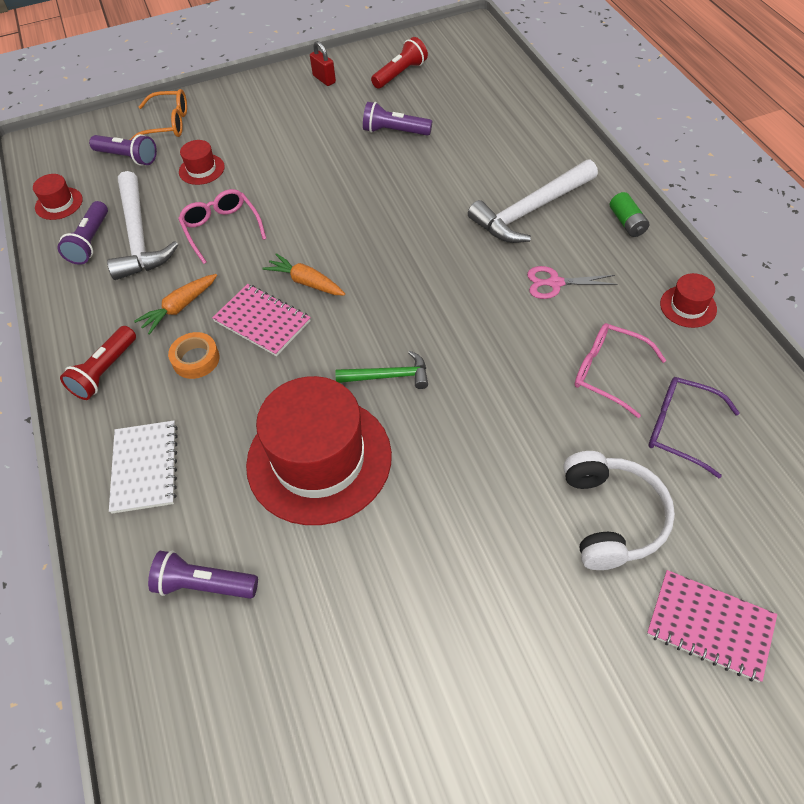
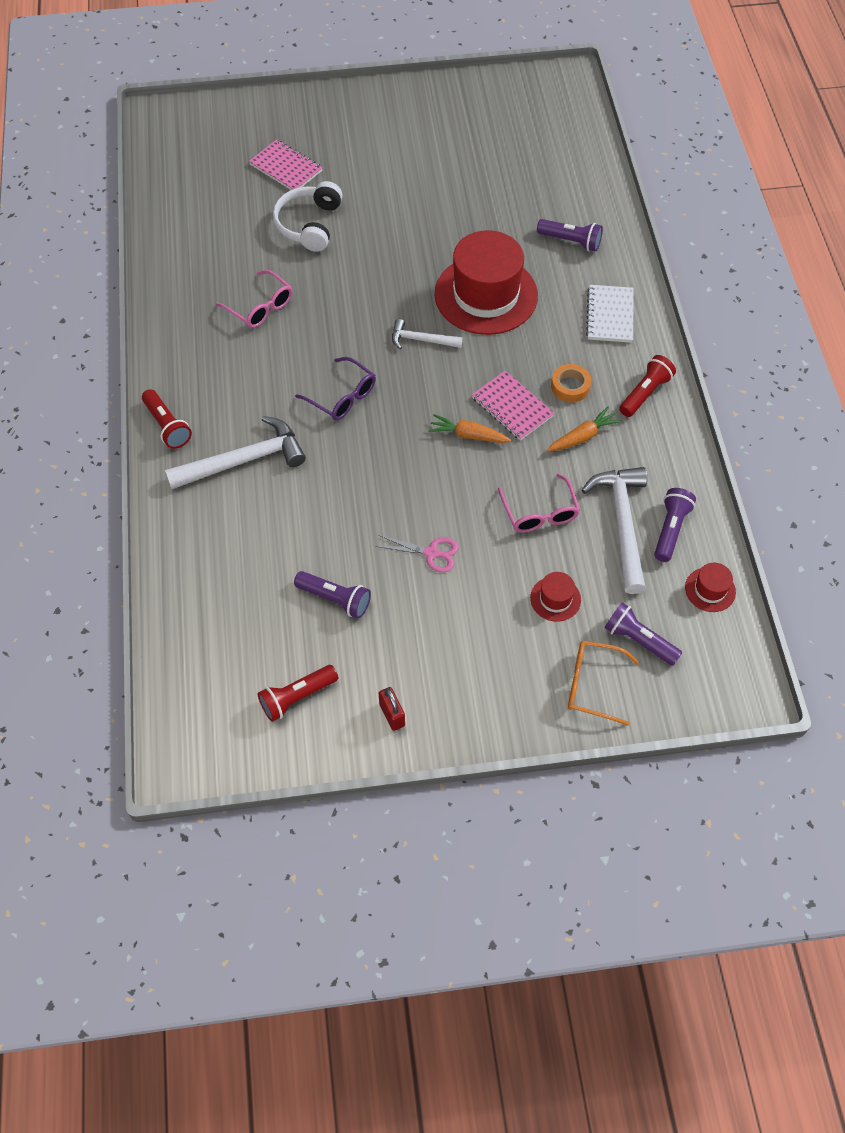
camera: 170 degrees left, 5 degrees up
orange carrot [262,253,345,295] -> orange carrot turned 150 degrees clockwise [428,414,512,443]
green hammer [335,351,428,389] -> white hammer [392,319,463,349]
pink scissors [527,266,617,299] -> pink scissors moved to [376,535,459,572]
green battery [610,192,649,237] -> red flashlight [142,389,192,449]
purple glasses [648,377,740,478] -> purple glasses moved to [295,357,376,420]
red hat [660,273,717,328] -> none

